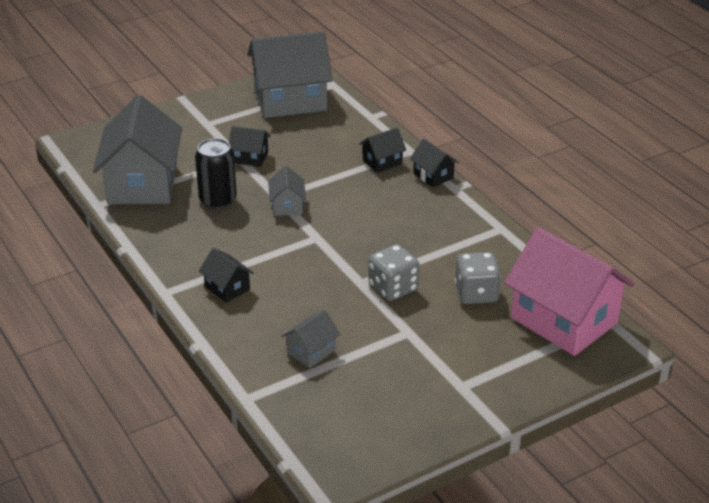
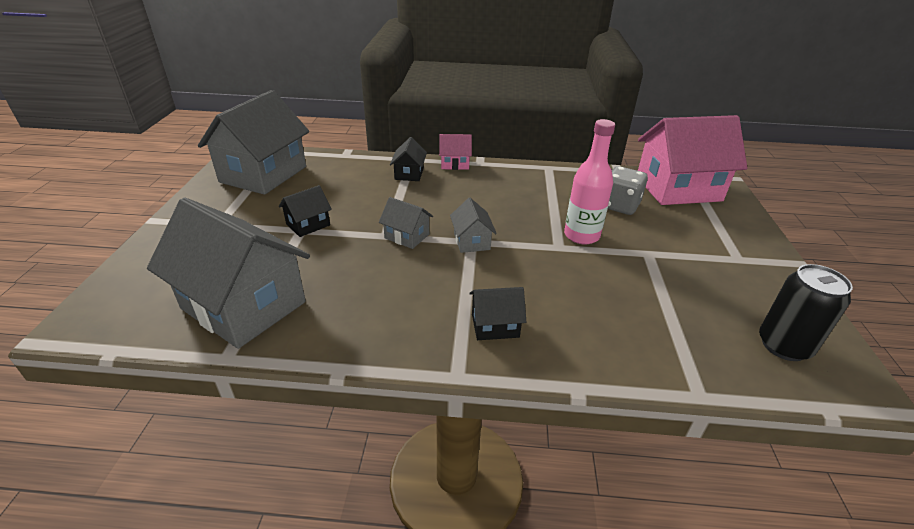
camera: 55 degrees left, 0 degrees up
black can [195,138,237,209] -> black can moved to [759,264,853,361]
grey house [281,310,340,368] -> grey house moved to [450,198,497,253]
grey dice [368,244,419,301] -> pink bottle [564,119,615,245]
black house [410,139,459,187] -> pink house [439,134,472,170]

